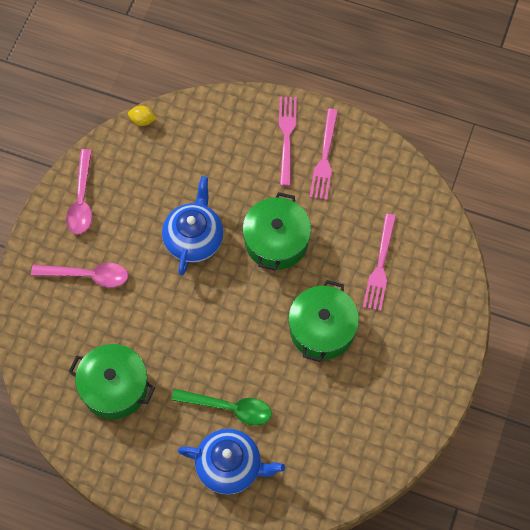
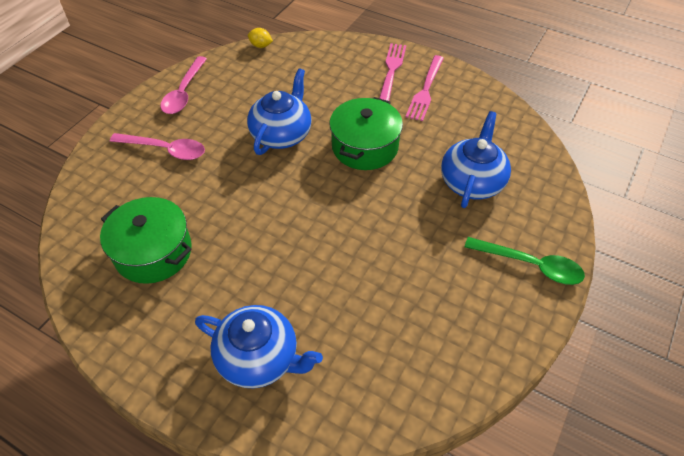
camera: 10 degrees right, 15 degrees down
green spoon [171,389,272,425] -> green spoon moved to [465,237,585,285]
green pot [288,280,359,362] -> none
pink fork [363,214,396,311] -> blue teapot [441,111,511,208]

